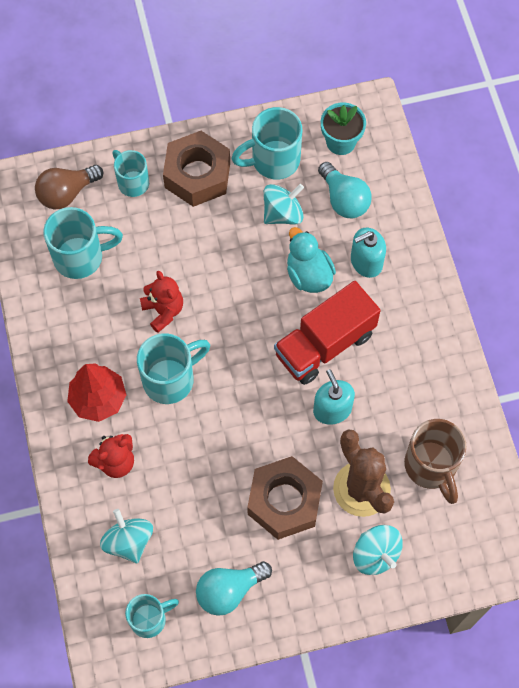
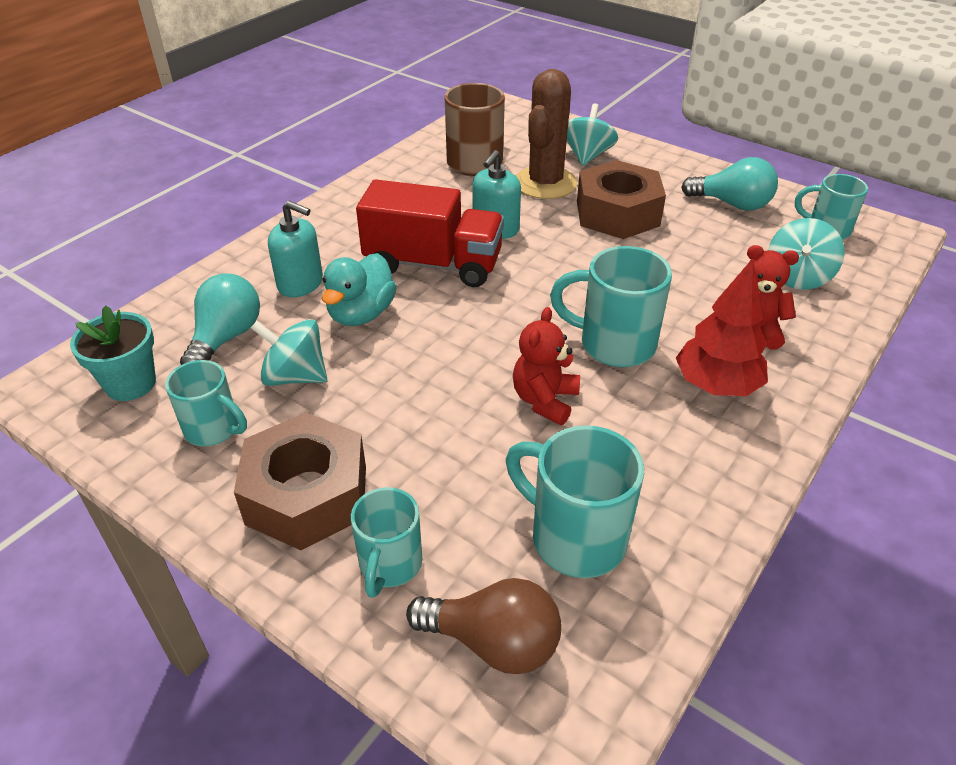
camera: 130 degrees left, 25 degrees down
turquoise mug [231,107,302,180] -> turquoise mug [165,360,247,446], size x0.65

